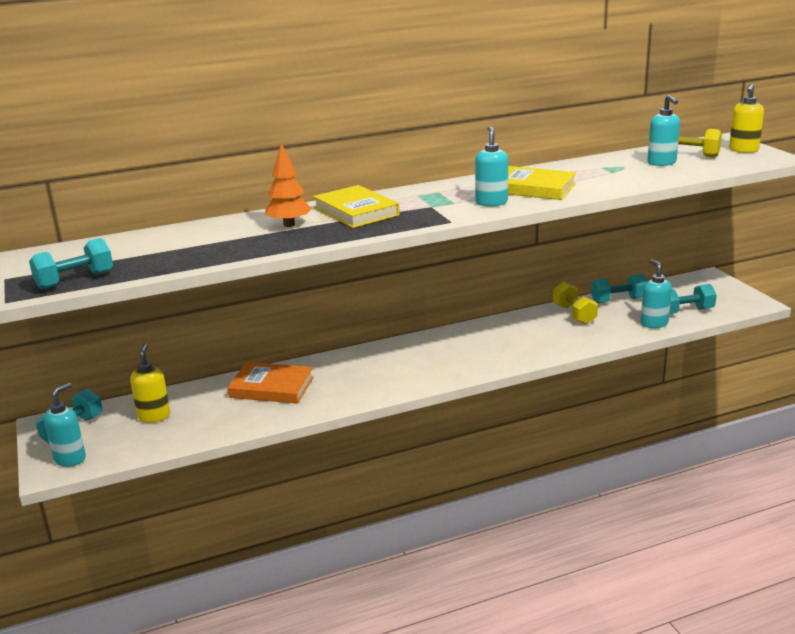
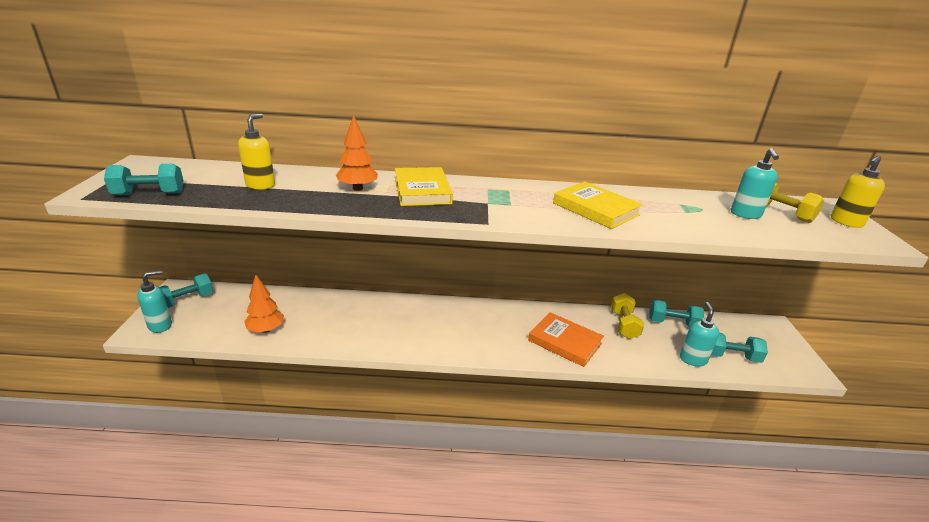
camera: 20 degrees right, 5 degrees up
yellow soap dispenser [130,343,170,423] -> yellow soap dispenser moved to [238,113,275,190]
orange book [227,362,314,404] -> orange book moved to [528,312,604,367]
turquoise soap dispenser [475,126,508,207] -> none
none -> orange tree [244,274,284,333]

